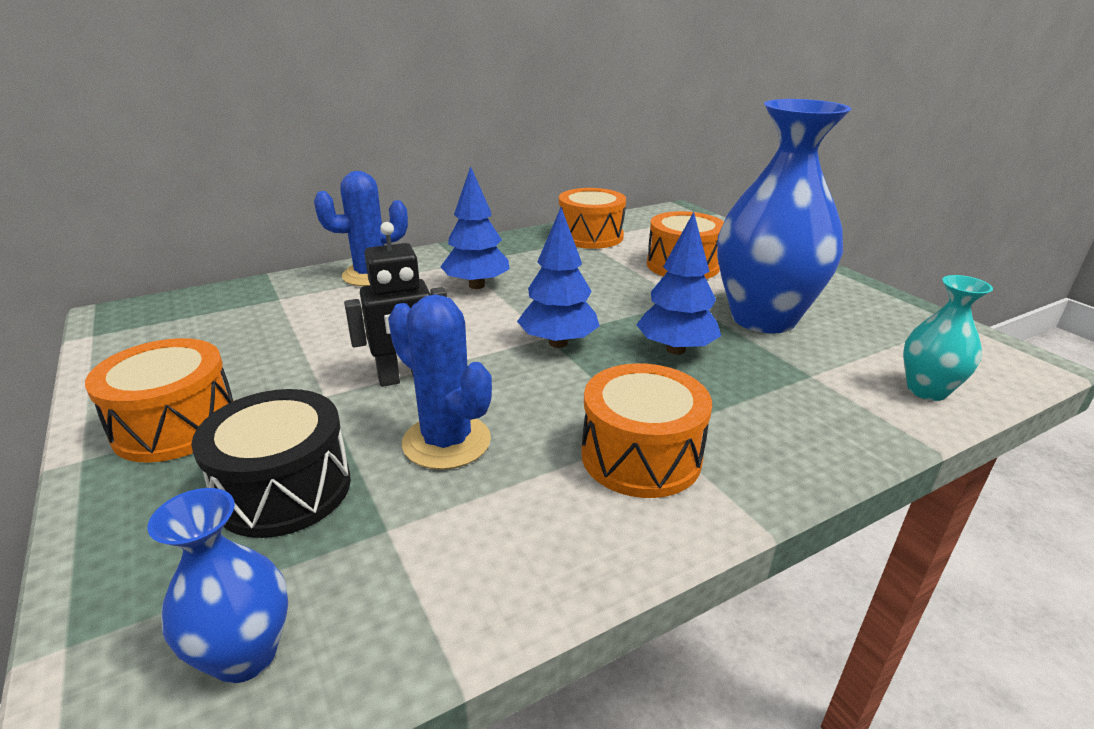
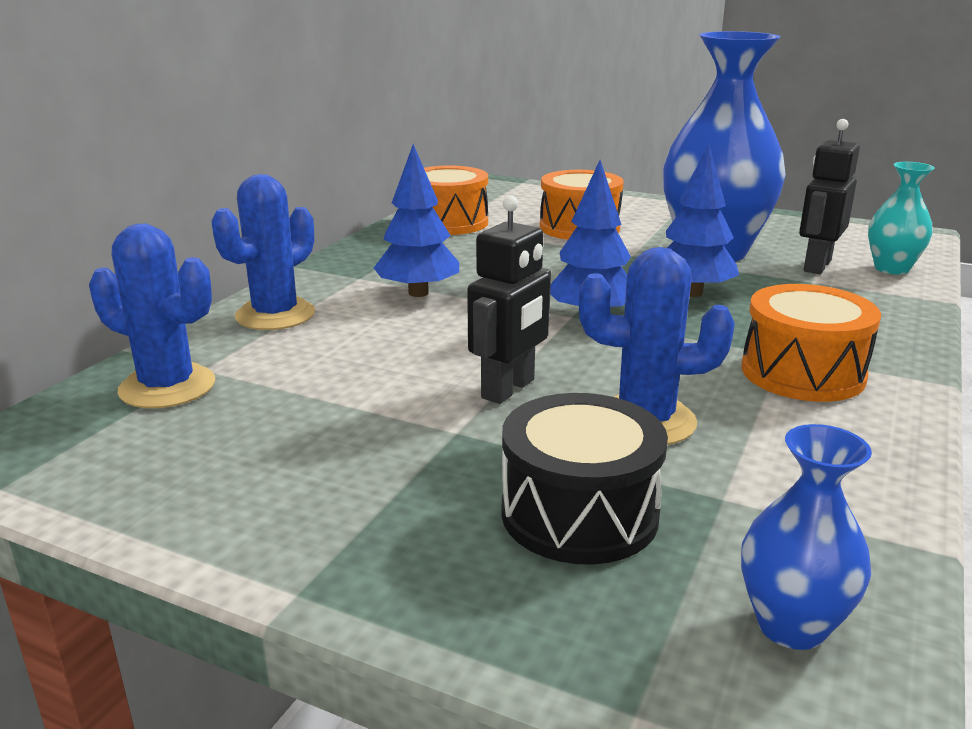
camera: 35 degrees left, 5 degrees down
orange drum [85,338,234,463] -> none
none -> blue cactus [89,224,215,408]
none -> black robot [799,119,860,274]

